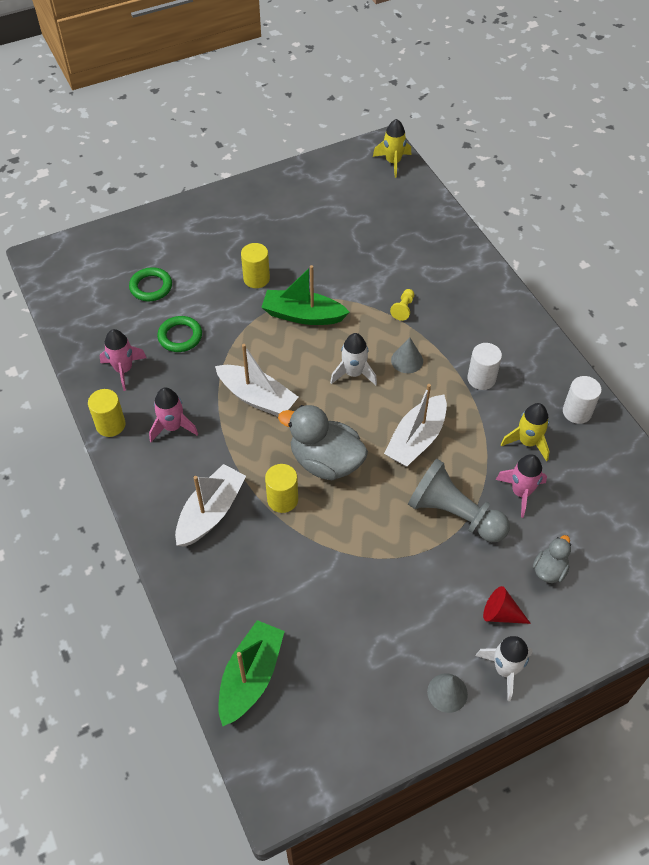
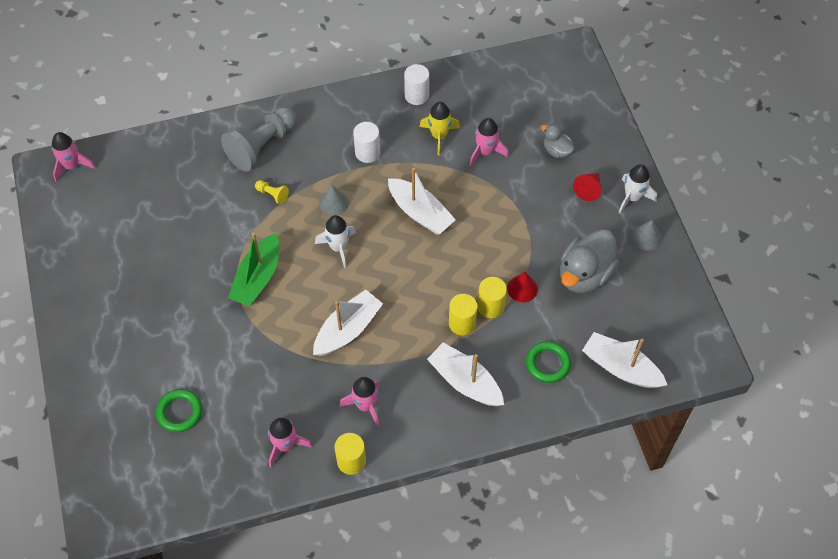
camera: 80 degrees left, 5 degrees up
green ring [157,316,202,352] -> green ring moved to [526,341,571,383]
green boat [218,620,285,727] -> white boat [582,332,667,388]
yellow cylinder [241,243,270,288] -> yellow cylinder moved to [478,277,507,318]
grey duck [278,405,368,480] -> grey duck moved to [560,229,619,293]
yellow rocket [373,119,411,178] -> pink rocket [52,132,96,182]
grey pawn [408,459,510,542] -> grey pawn moved to [221,106,297,172]
none -> red cone [507,272,538,302]

